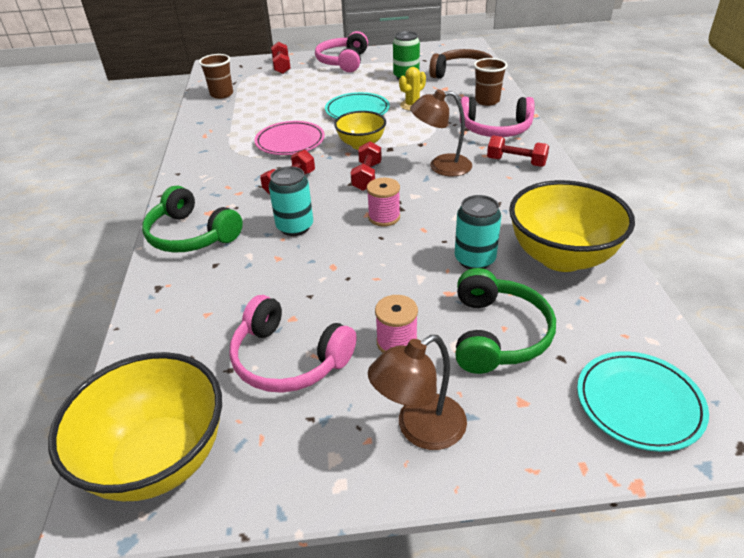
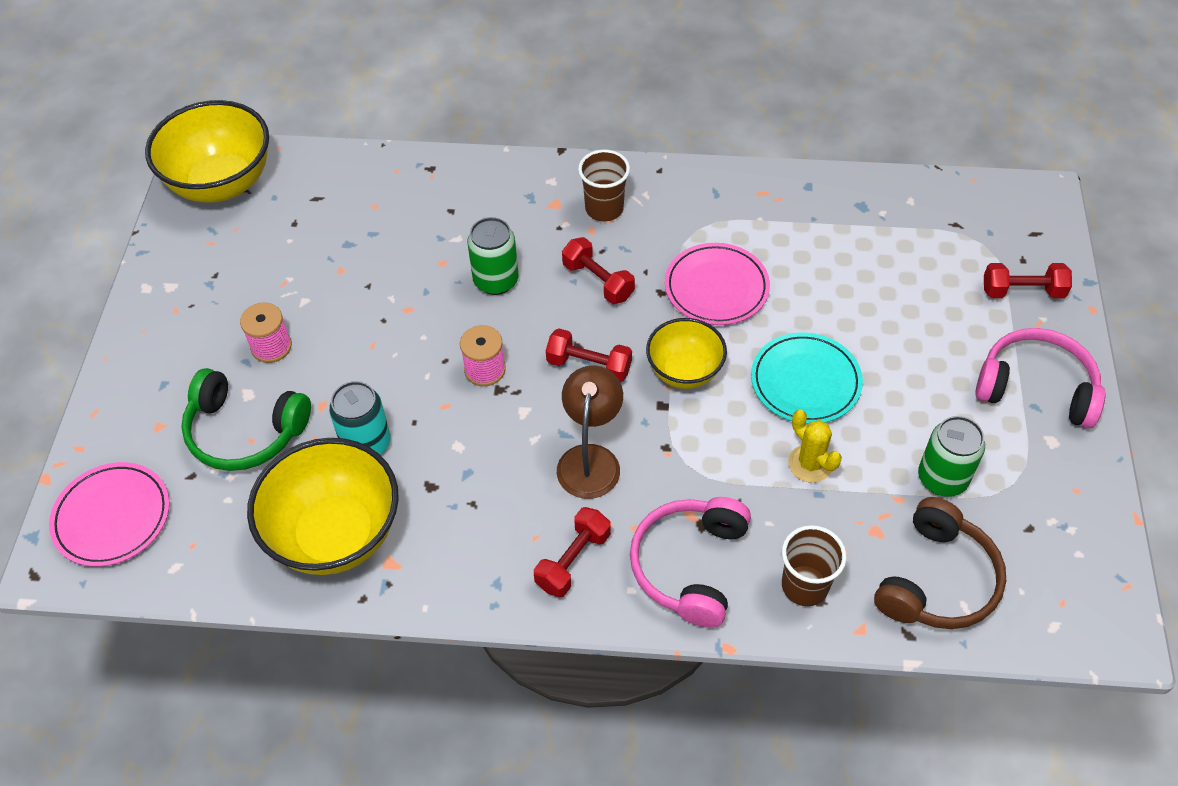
camera: 100 degrees right, 15 degrees up
green headphones [142,186,243,253] -> none
brown cup [199,54,233,99] -> brown cup moved to [578,150,630,221]
pink headphones [229,295,357,393] -> none
turquoise can [269,166,313,236] -> green can [467,217,519,295]
brown lamp [368,335,467,450] -> none
turquoise plate [577,351,709,452] -> pink plate [49,462,170,567]

